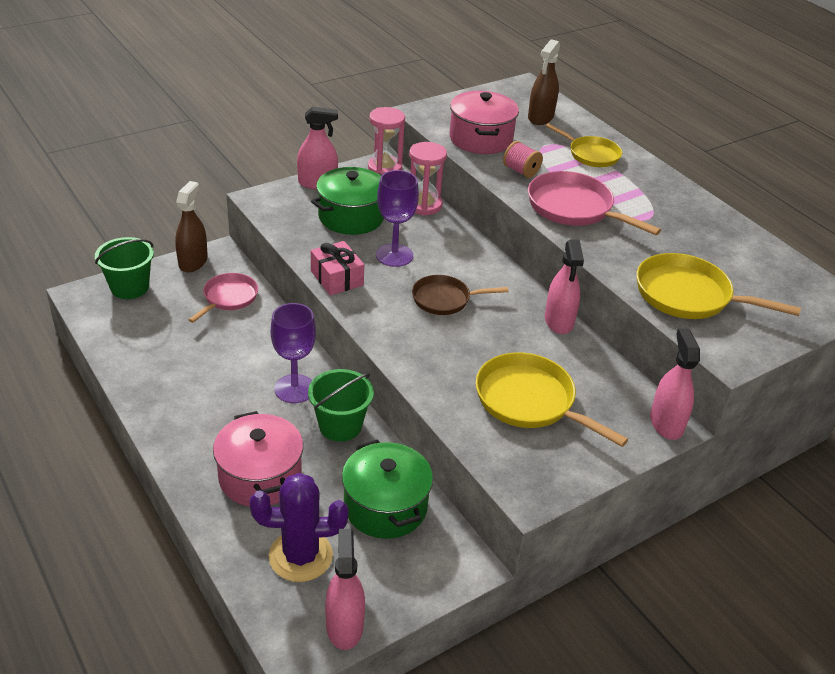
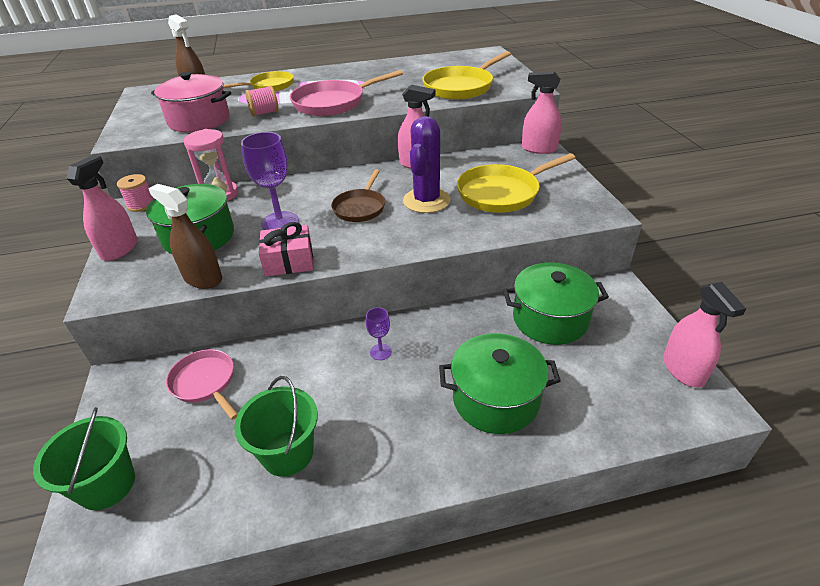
camera: 65 degrees left, 0 degrees up
brown spray bottle [175,181,208,272] -> brown spray bottle moved to [148,184,222,289]
pink pot [213,411,303,507] -> green pot [439,333,560,434]
purple cactus [250,473,348,582] -> purple cactus moved to [403,116,451,213]
purple goblet [271,303,316,403] -> purple goblet [366,307,392,360], size x0.51
green bucket [308,369,374,441] -> green bucket moved to [234,376,318,477]
pink spray bottle [325,529,365,650] -> pink spray bottle turned 120 degrees counterclockwise [663,282,746,388]
pink hourglass [368,107,405,175] -> pink spool [117,174,154,212]

